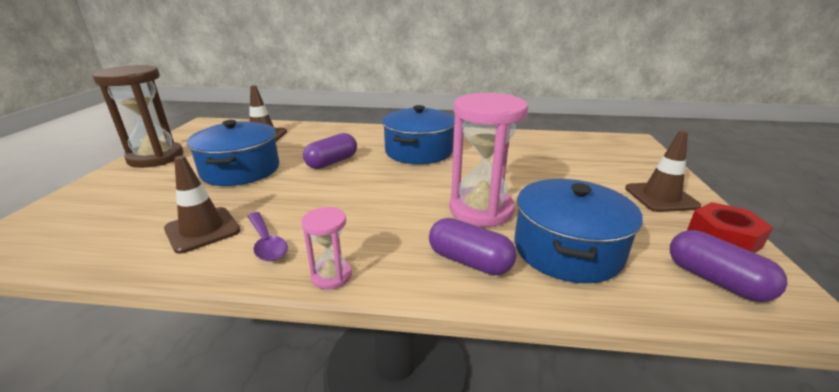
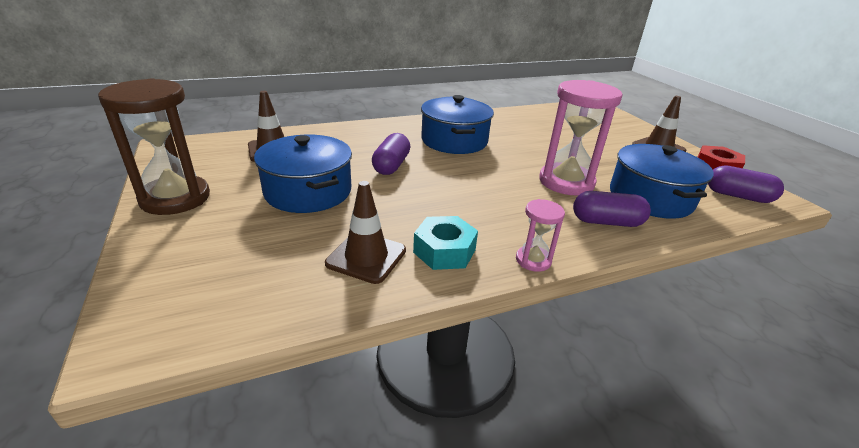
camera: 30 degrees left, 5 degrees up
purple spoon [247,212,288,261] -> turquoise nut [413,216,478,270]

